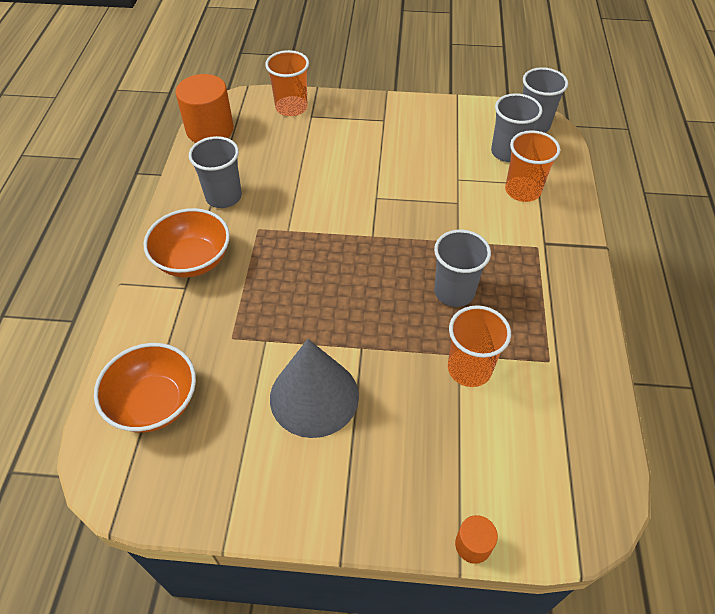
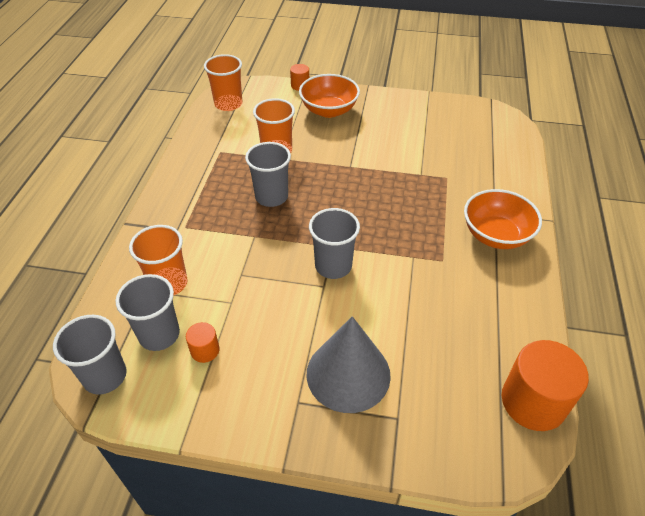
camera: 175 degrees left, 5 degrees down
orange bowl [94,343,196,433] -> orange bowl moved to [299,74,360,118]
grey cup [189,136,242,208] -> grey cup moved to [309,208,360,279]
orange cup [265,50,309,116] -> orange cup moved to [204,54,242,111]
grey cone [270,339,359,438] -> grey cone moved to [307,316,391,413]
none -> orange cylinder [186,322,220,363]

